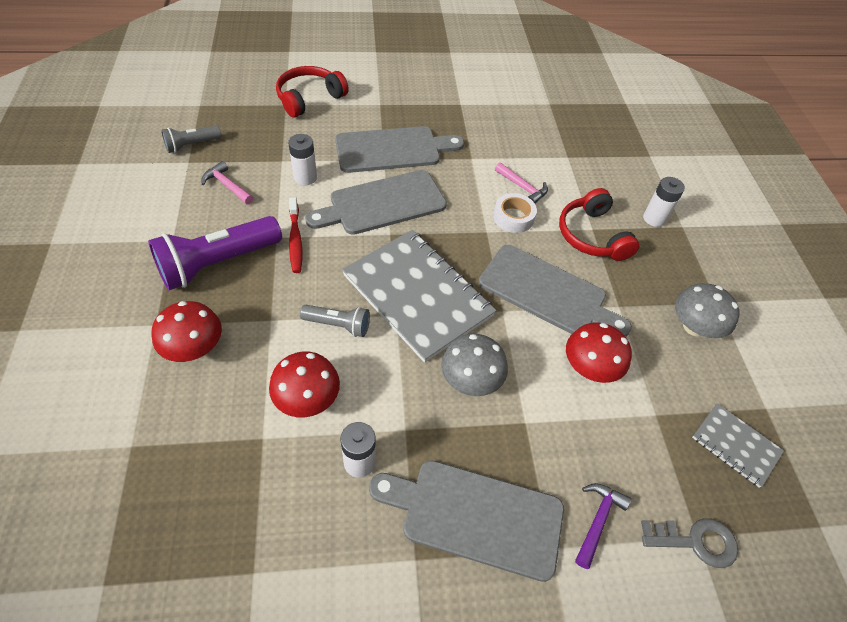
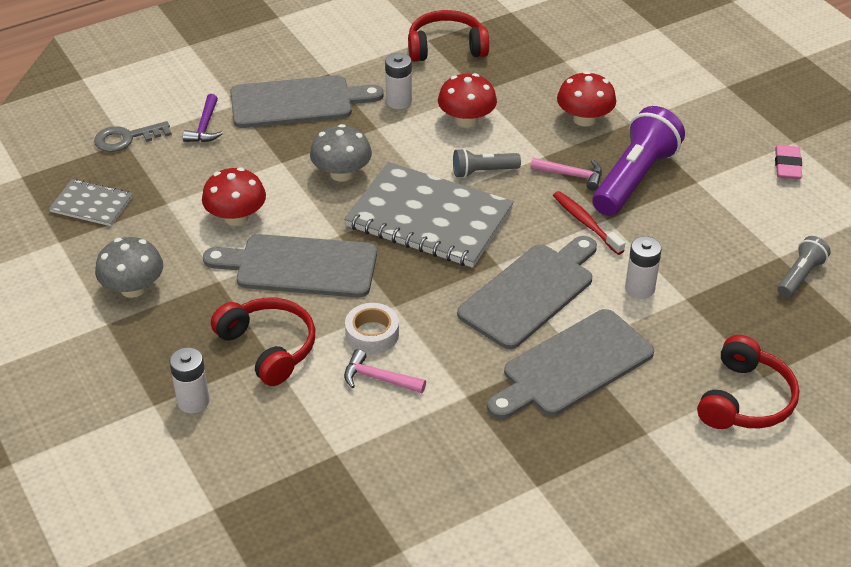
camera: 160 degrees right, 10 degrees down
pink hammer [201,161,254,204] -> pink hammer moved to [531,158,602,190]
none -> red headphones [408,10,489,62]
none -> pink eraser [775,145,802,179]

